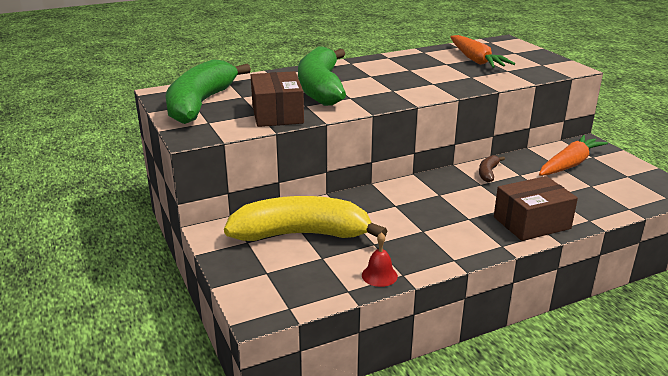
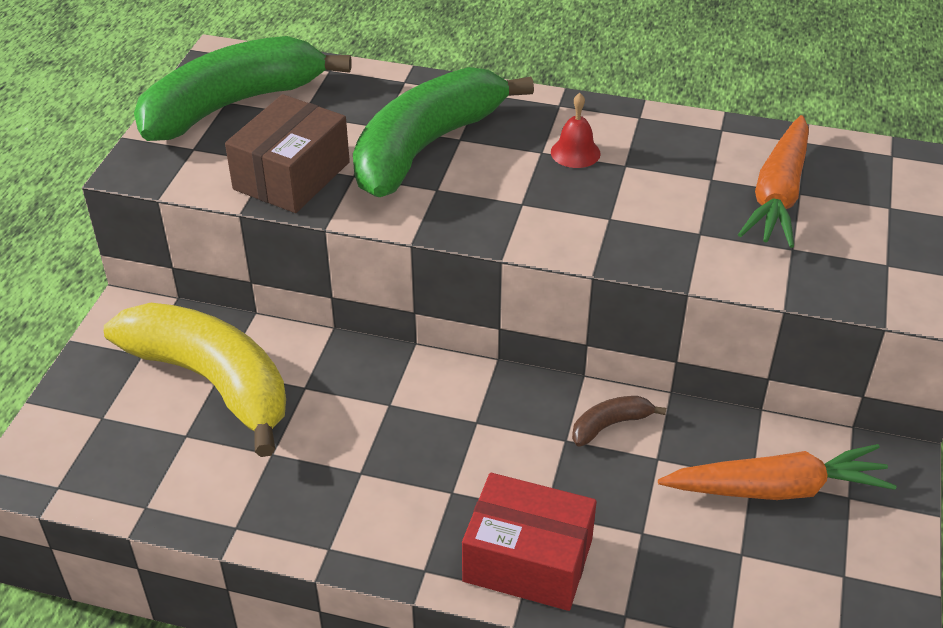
camera: 40 degrees right, 15 degrees up
red bell [362,232,398,287] -> red bell moved to [551,93,601,168]
brown box [494,176,578,241] -> red box [462,473,597,611]

